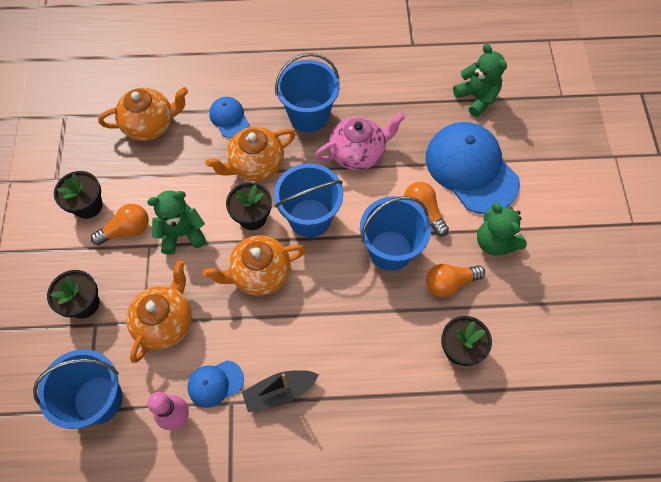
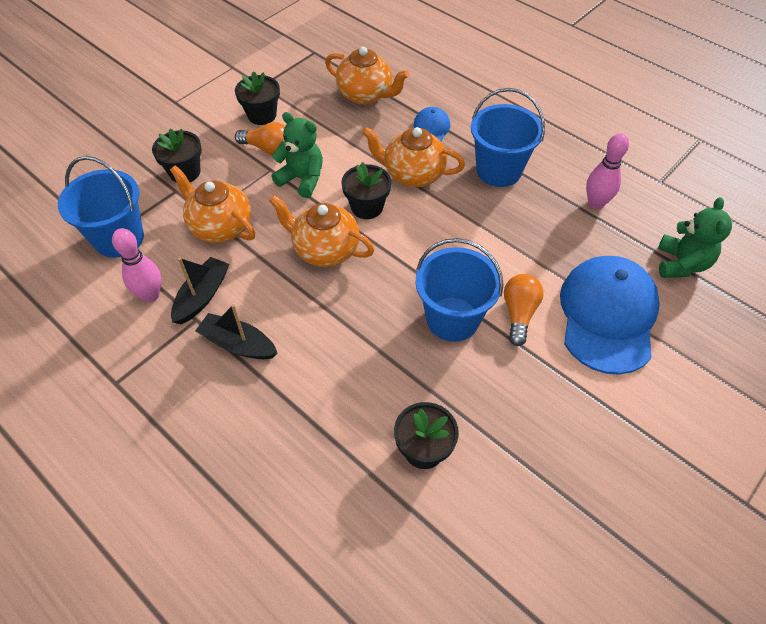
camera: 45 degrees right, 10 degrees down
orange teapot [126,260,192,363] -> orange teapot turned 120 degrees counterclockwise [170,165,255,243]
blue cap [187,360,244,407] -> black boat [171,257,229,324]
blue bucket [274,163,343,237] -> none
pink teapot [315,112,405,171] -> none
orange light bulb [426,264,485,297] -> none
green teddy bear [477,203,527,256] -> none
none -> pink bowling pin [586,133,629,209]

